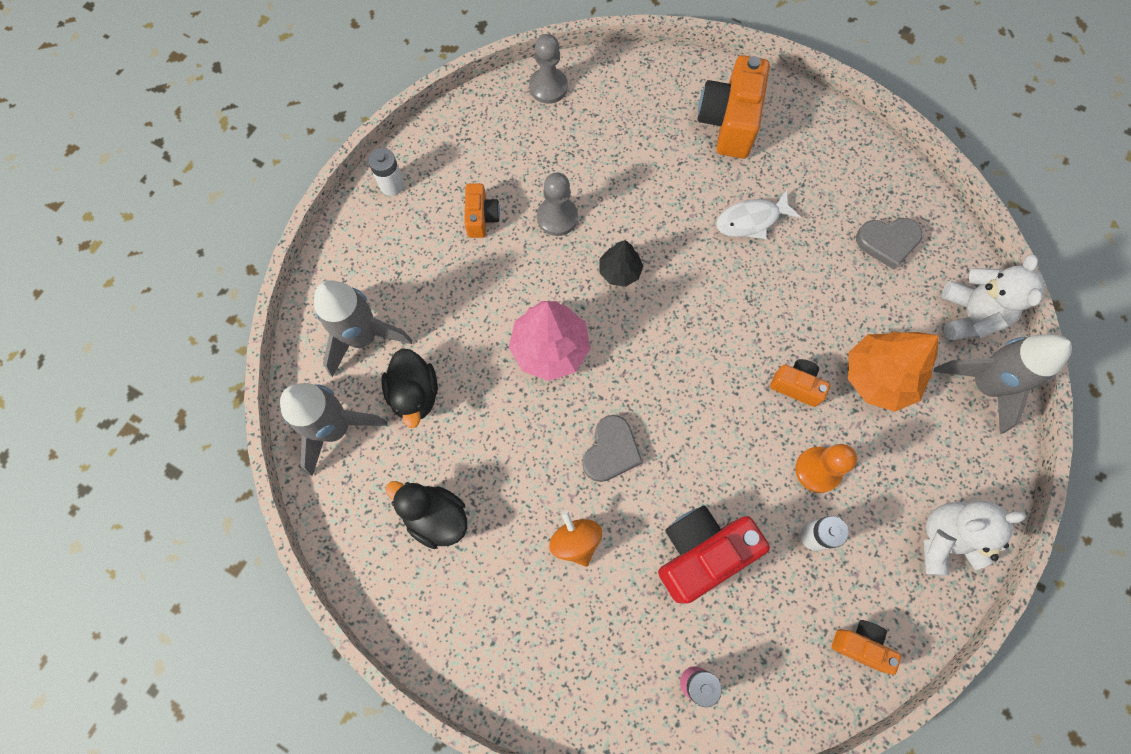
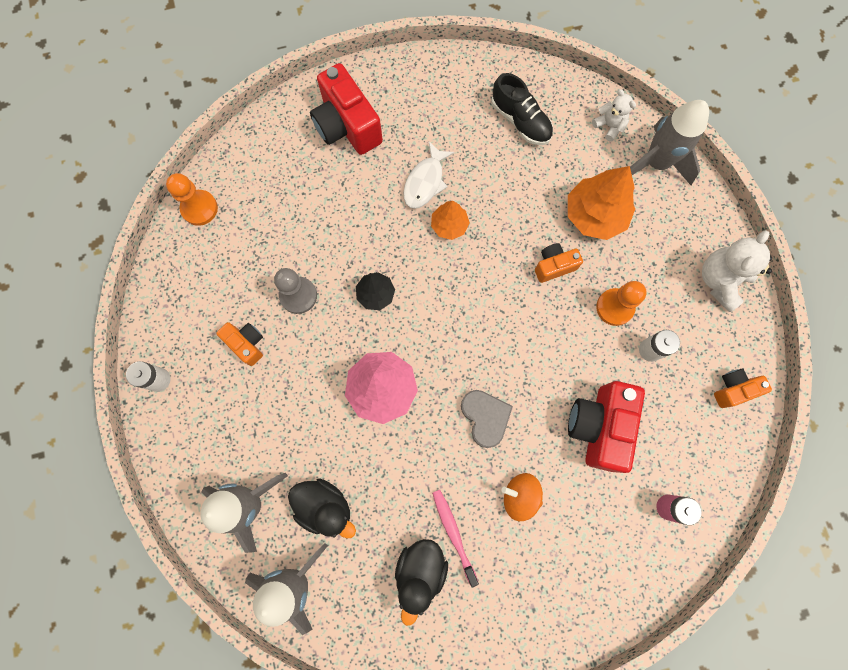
camera: 45 degrees left, 5 degrees up
black duck [385,481,467,549] -> black duck turned 60 degrees counterclockwise [395,539,448,626]
grey pawn [529,34,568,104] -> orange pawn [166,173,218,226]
orange camera [698,55,770,159] -> red camera [310,63,383,155]
grey heart [856,218,922,270] -> black shoe [491,73,553,145]
white teddy bear [941,254,1045,340] -> white teddy bear [592,89,636,142], size x0.58
none -> orange tree [431,201,470,240]
none -> pink toothbrush [432,490,479,588]

